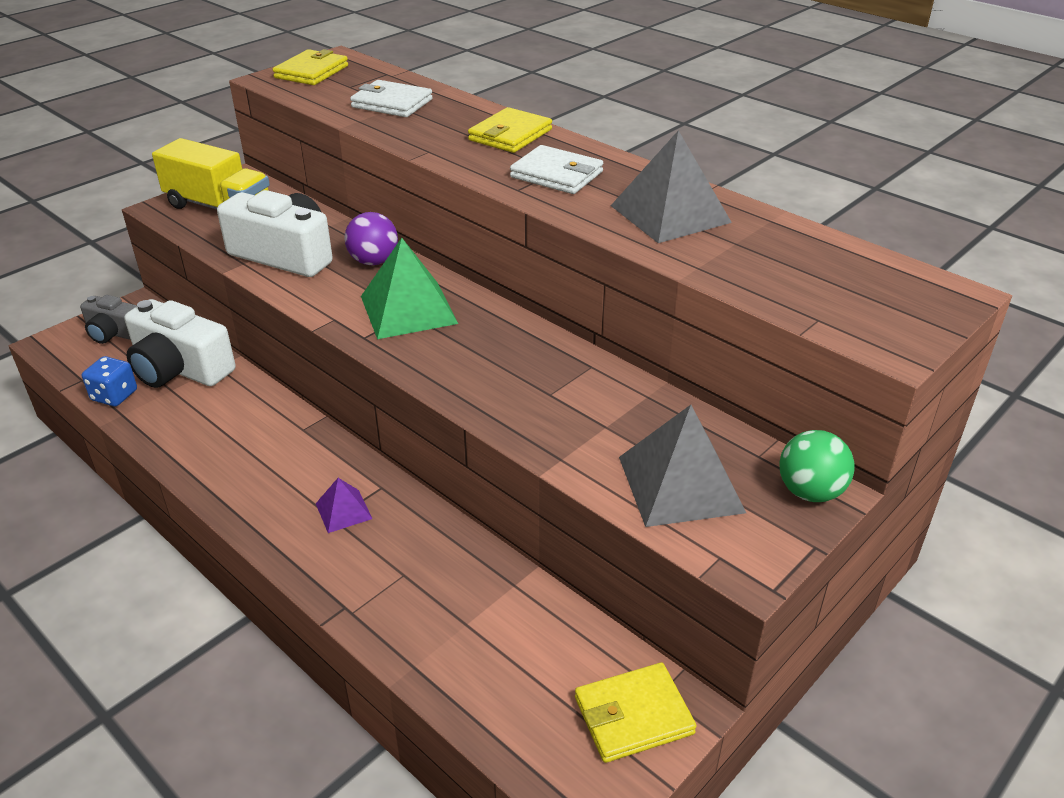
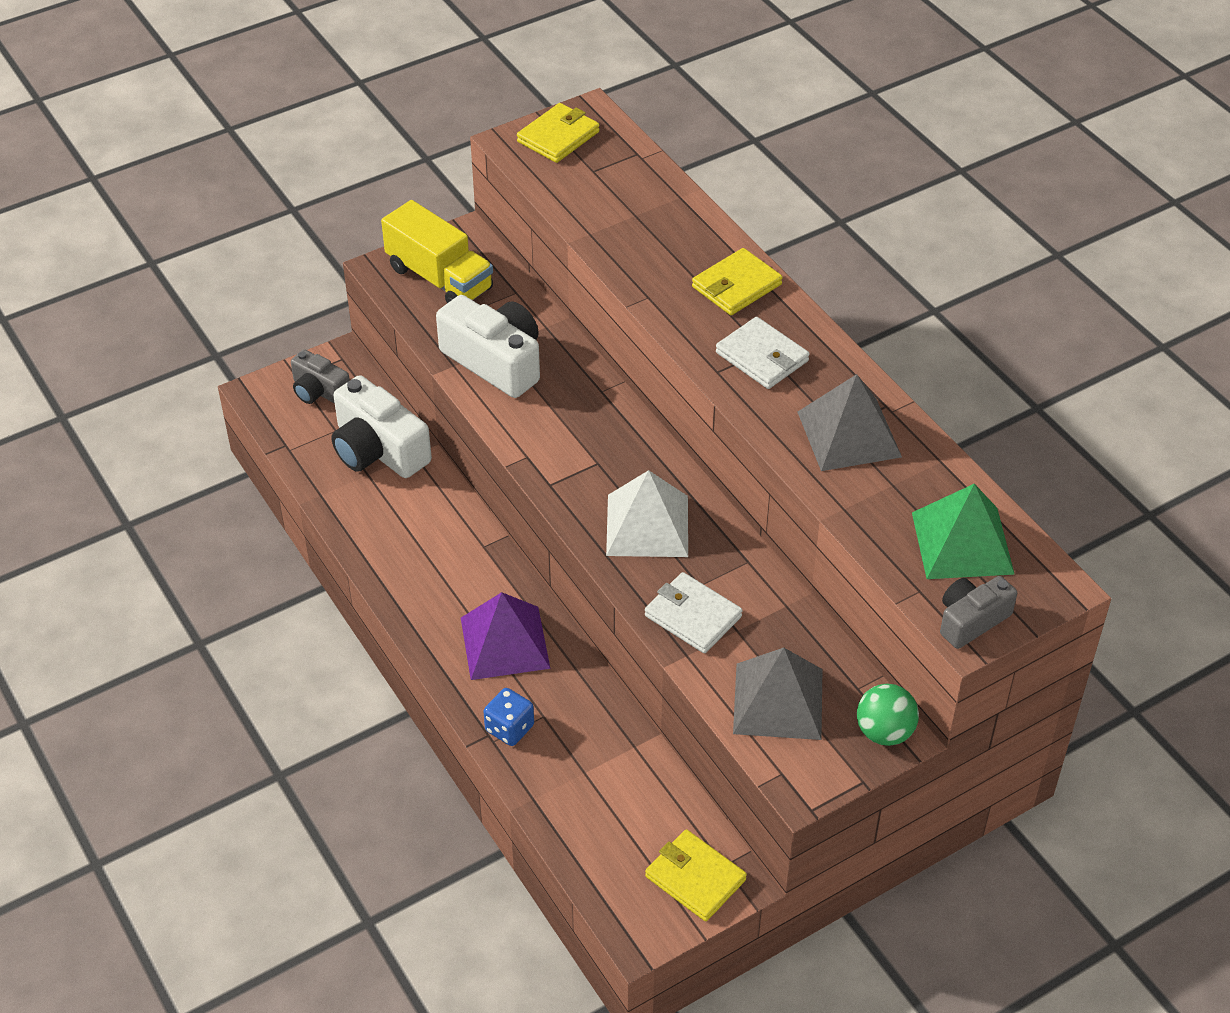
camera: 15 degrees right, 10 degrees up
blue dice [82,356,137,406] -> blue dice moved to [484,688,534,746]
purple pyramid [316,478,372,533] -> purple pyramid [461,592,550,680], size x1.92
purple ball [344,212,398,265] -> none
white wallet [350,80,433,117] -> white wallet moved to [645,572,743,653]
green pyramid [361,238,458,339] -> green pyramid moved to [912,484,1015,579]
yellow wallet [575,663,697,763] -> yellow wallet turned 45 degrees clockwise [645,829,747,921]
none -> white pyramid [606,470,688,557]
none -> grey camera [940,576,1017,649]

